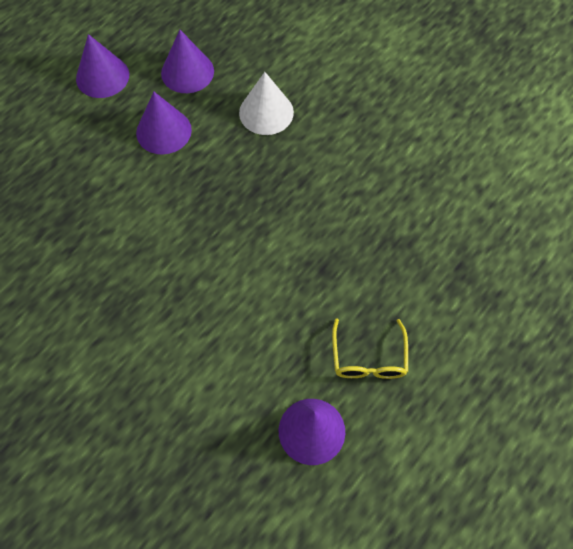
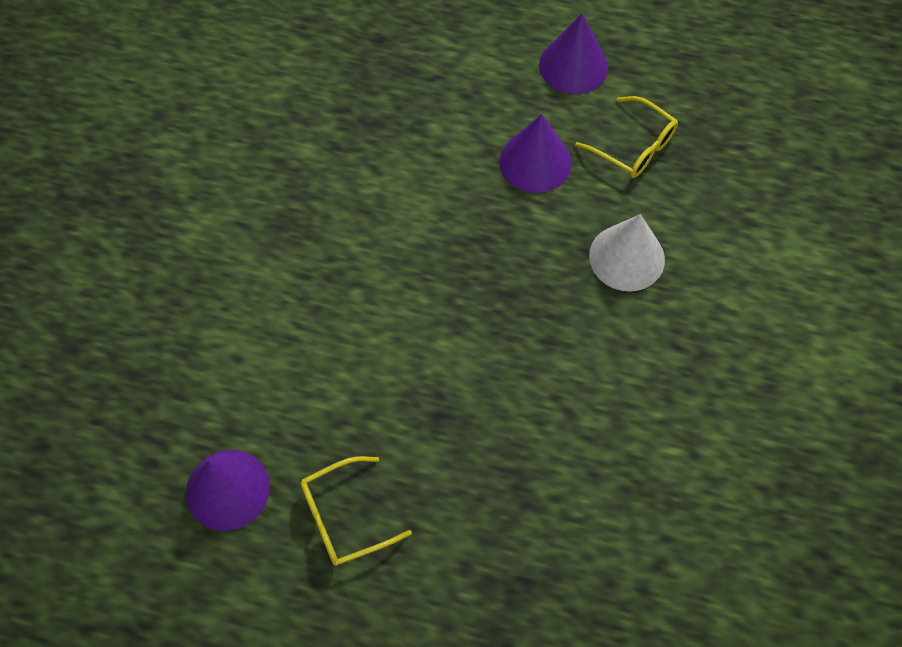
camera: 65 degrees right, 0 degrees up
purple cone [161,30,214,93] -> yellow glasses [575,96,678,178]

